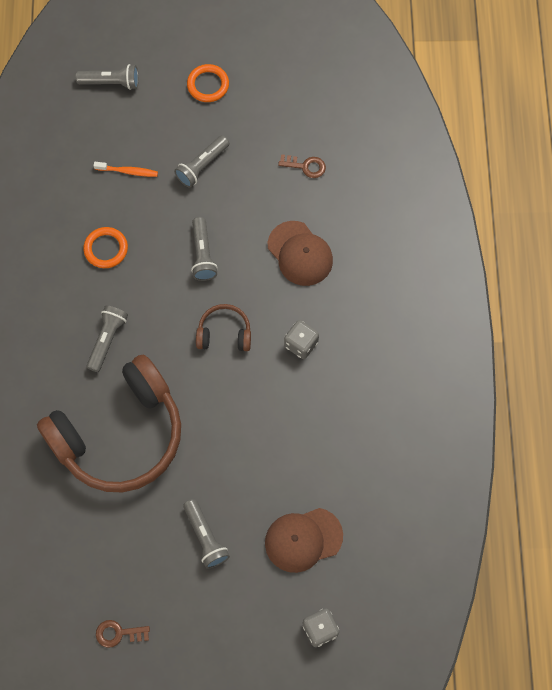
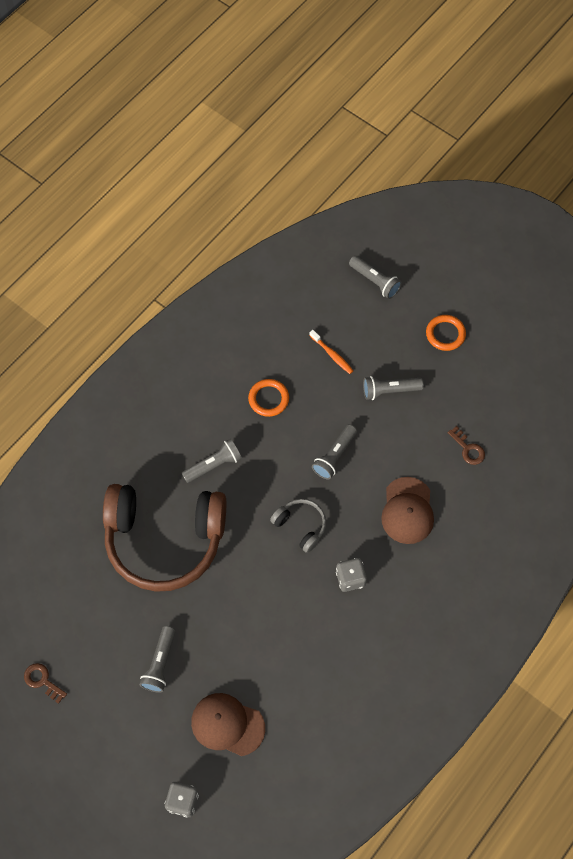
camera: 40 degrees right, 5 degrees down
brown headphones [196,304,251,351] -> grey headphones [270,499,326,553]

